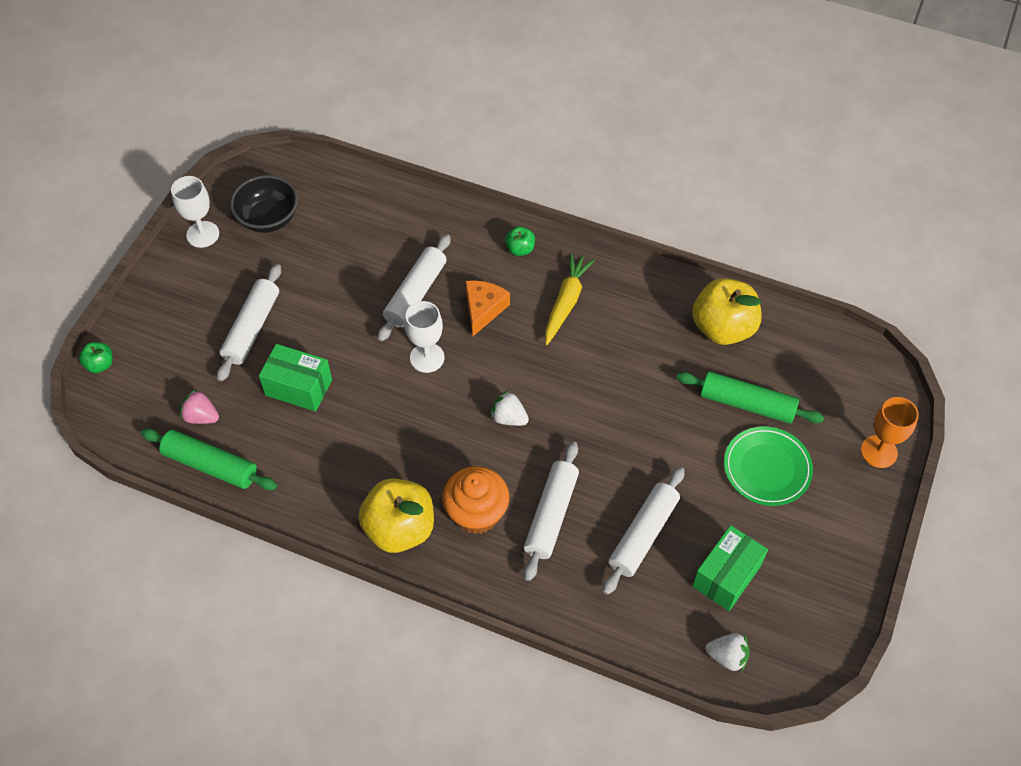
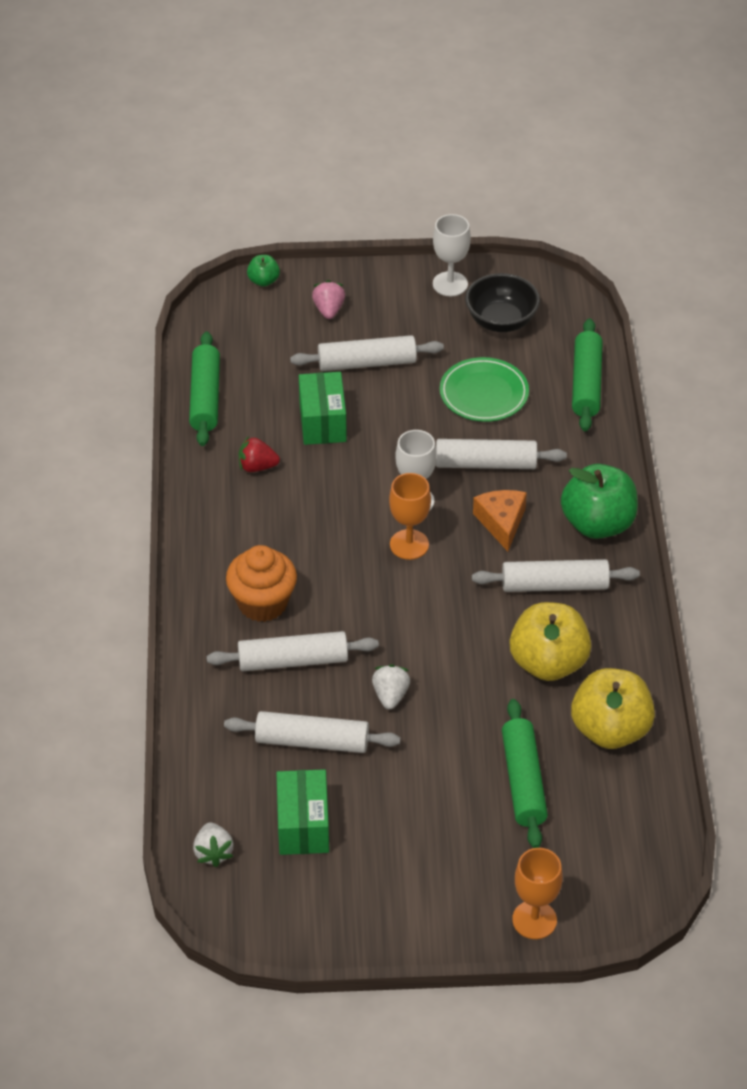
camera: 65 degrees right, 10 degrees down
pink strawberry [180,389,219,424] -> pink strawberry moved to [312,280,345,319]
yellow apple [358,478,434,553] -> yellow apple moved to [510,602,591,681]
orange cheese [465,280,510,336] -> orange cheese turned 90 degrees counterclockwise [473,490,527,551]
white strawberry [490,390,529,426] -> white strawberry moved to [372,665,410,709]
green apple [505,226,535,256] -> green apple [561,464,638,539], size x2.14
yellow carrot [545,253,595,345] -> white rolling pin [472,559,640,592]
green box [692,525,768,611] -> green box turned 75 degrees clockwise [276,769,329,855]
green plate [724,426,813,506] -> green plate moved to [440,357,529,422]
none -> red strawberry [239,436,280,472]
none -> orange goblet [389,473,431,560]
none -> green rolling pin [572,318,603,431]

